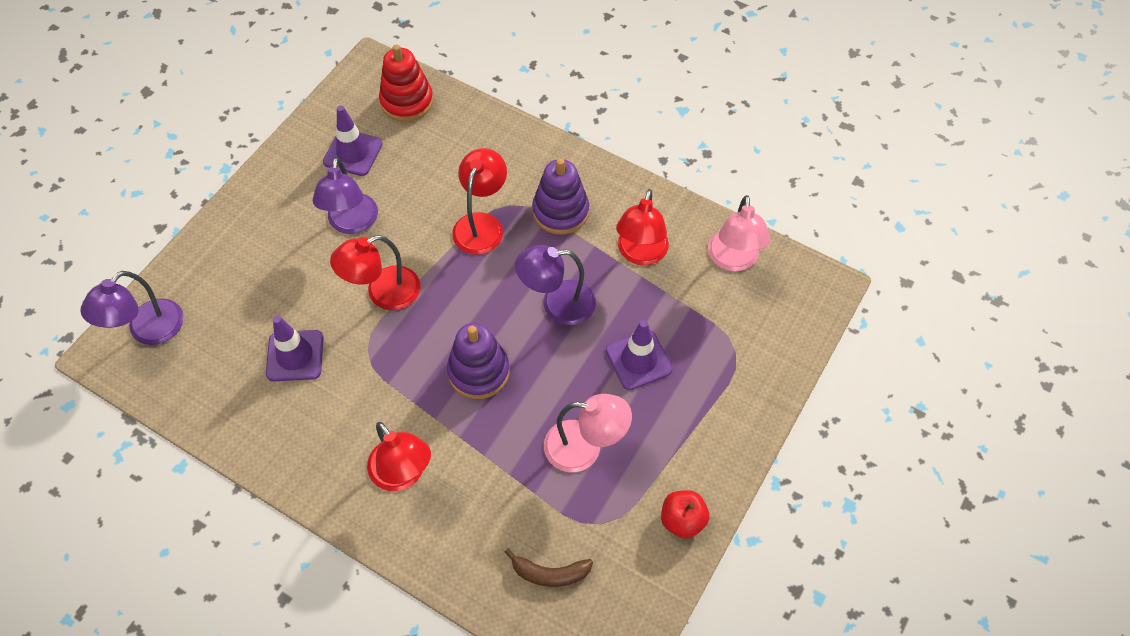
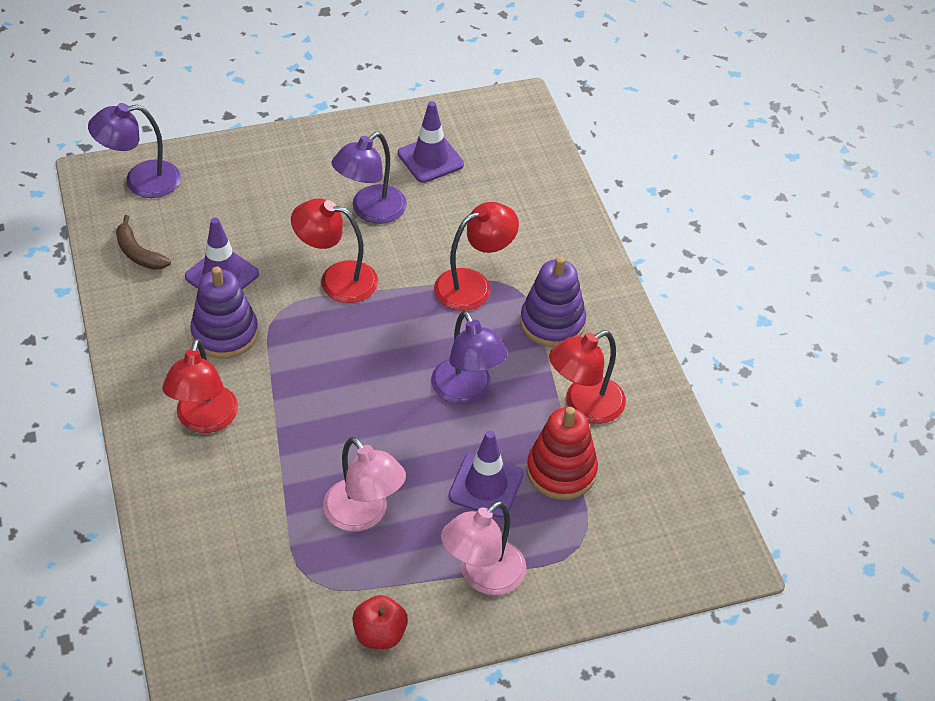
camera: 40 degrees right, 10 degrees down
red stacking toy [379,44,433,122] -> red stacking toy moved to [527,407,598,500]
purple stacking toy [447,323,510,399] -> purple stacking toy moved to [190,266,258,359]
brown banana [505,548,593,587] -> brown banana moved to [116,215,171,270]
purple lamp [515,245,596,325] -> purple lamp turned 150 degrees counterclockwise [431,311,507,404]
pink lamp [708,195,770,271] -> pink lamp moved to [441,501,526,595]

